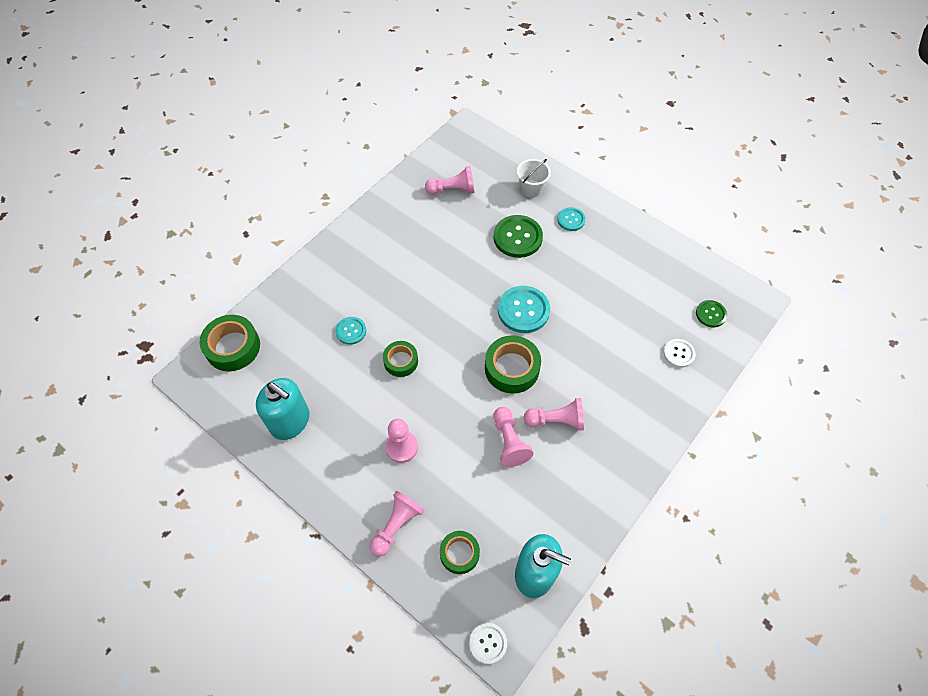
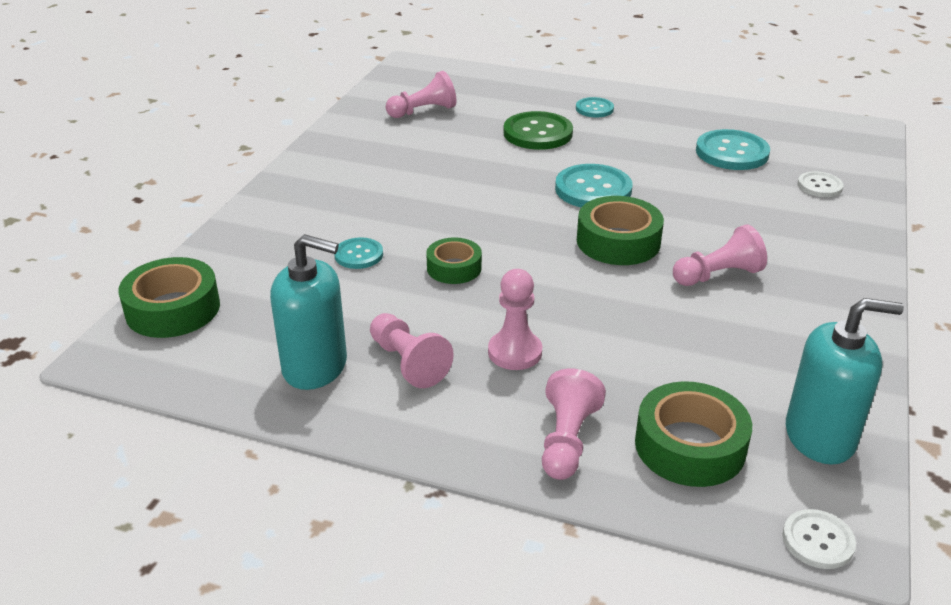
camera: 20 degrees left, 25 degrees down
green tape [440,531,480,574] -> green tape [635,381,752,487], size x1.59
pink pawn [493,407,533,467] -> pink pawn moved to [370,313,454,388]
white bucket [517,159,551,197] -> none
green button [696,300,727,327] -> none
none -> turquoise button [696,129,770,170]

